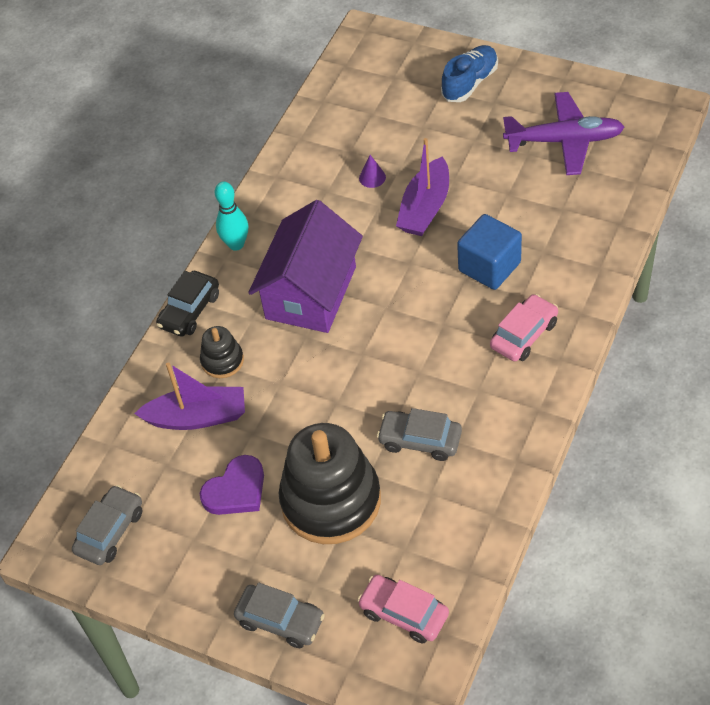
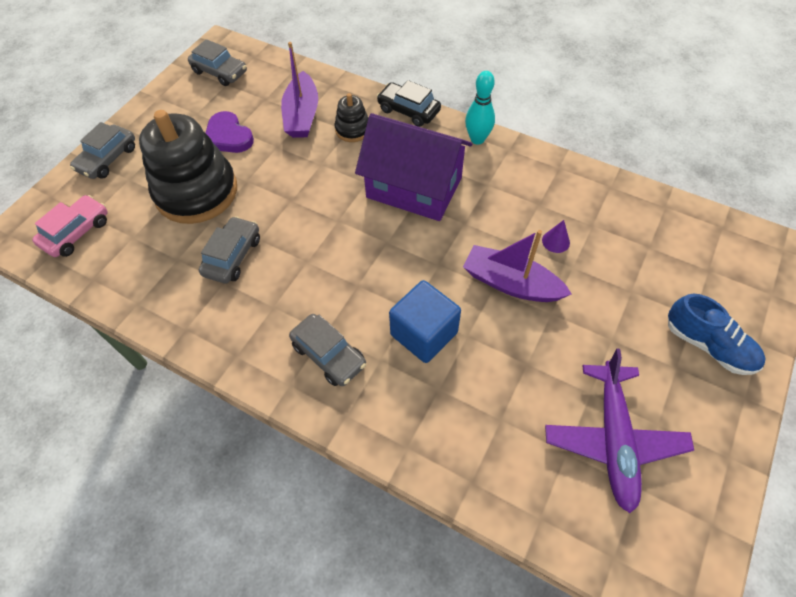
camera: 90 degrees right, 5 degrees up
pink car [490,294,558,361] -> grey car [289,314,366,386]

